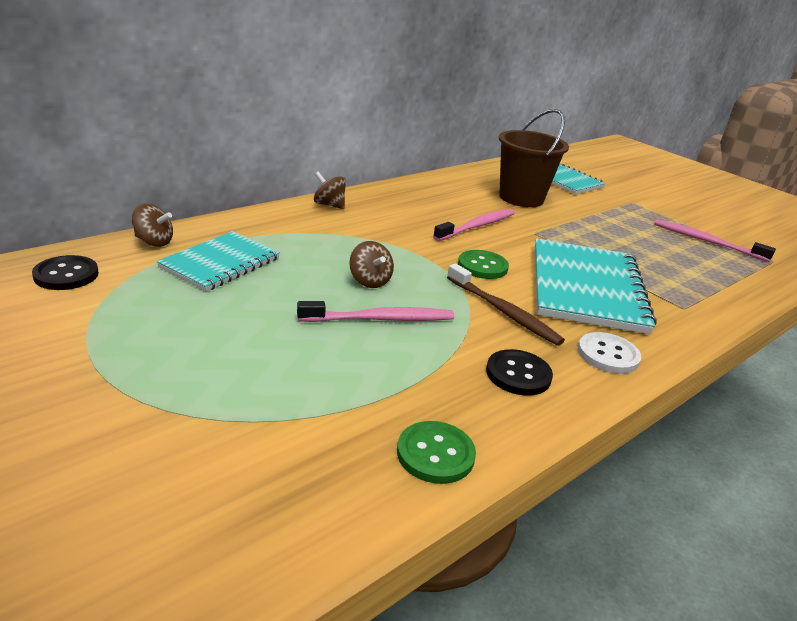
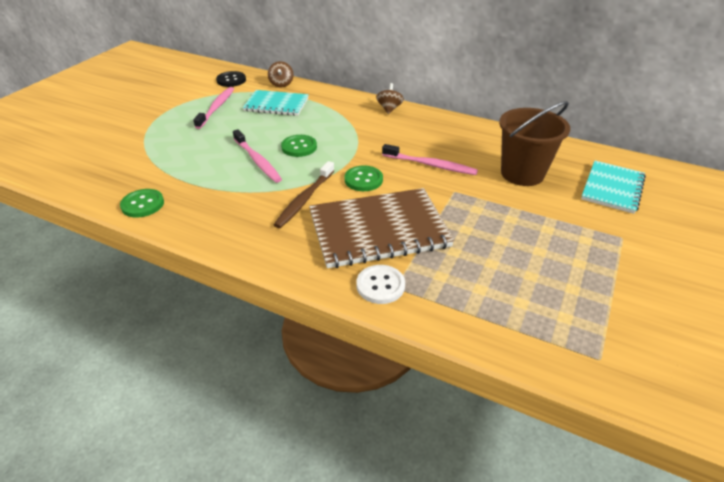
camera: 70 degrees right, 10 degrees up
brown spinning top [349,241,394,288] -> green button [281,135,317,157]
black button [486,349,553,396] -> none
turquoise notebook [535,238,657,334] -> brown notebook [309,188,455,268]
white button [578,332,641,374] -> white button moved to [356,265,405,304]
pink toothbrush [654,220,776,262] -> pink toothbrush moved to [193,87,234,129]

